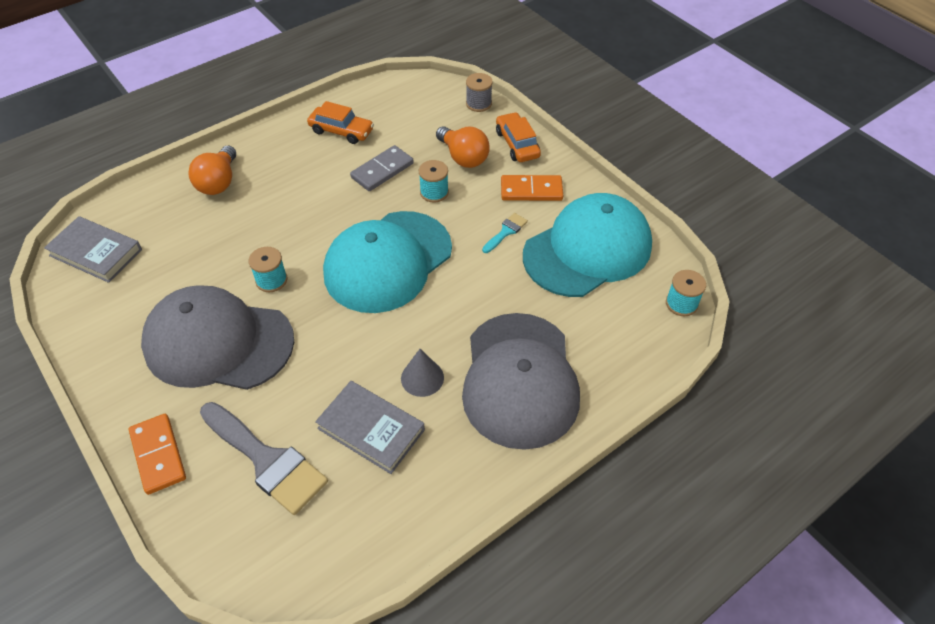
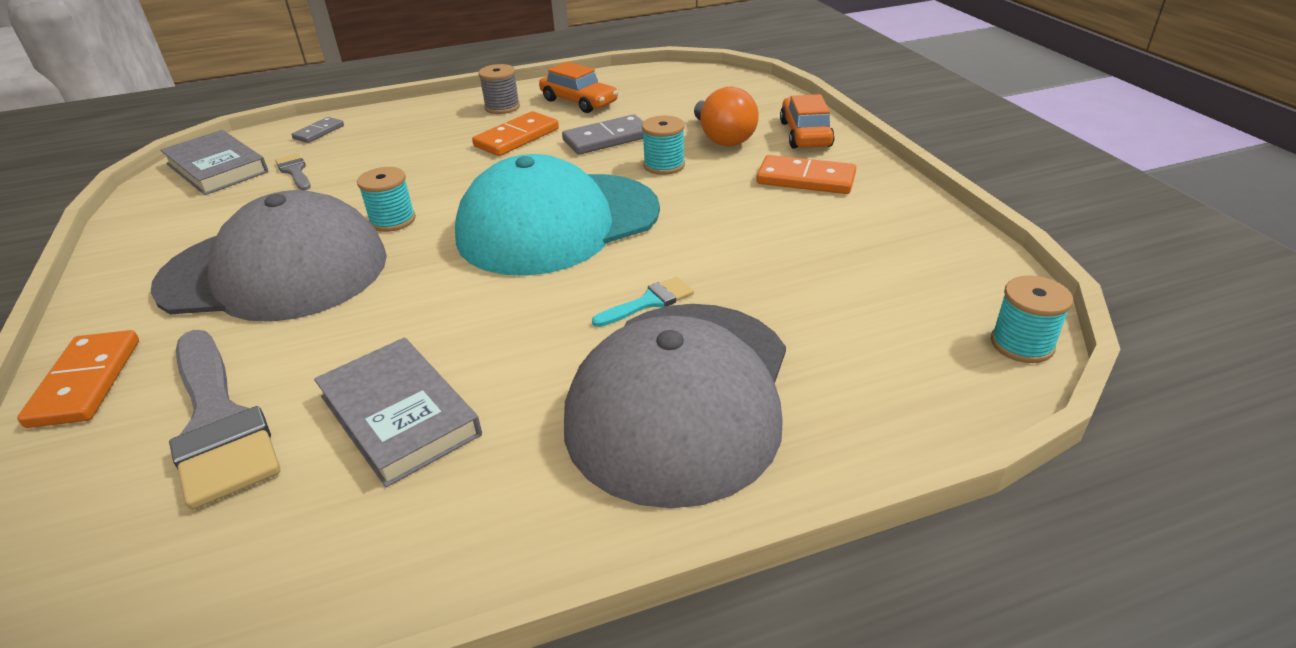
camera: 20 degrees right, 15 degrees down
grey cap [141,285,294,390] -> grey cap turned 150 degrees clockwise [151,190,387,322]
orange light bulb [188,146,236,195] -> none
grey cone [401,349,444,397] -> none
grey spool [466,73,493,112] -> grey spool moved to [478,64,520,114]
turquoise brush [482,213,528,253] -> turquoise brush moved to [592,277,694,327]
turquoise cap [523,193,652,297] -> none
none -> grey brush [275,153,311,190]
none -> grey domino [291,117,344,143]
none -> orange domino [472,111,559,156]

